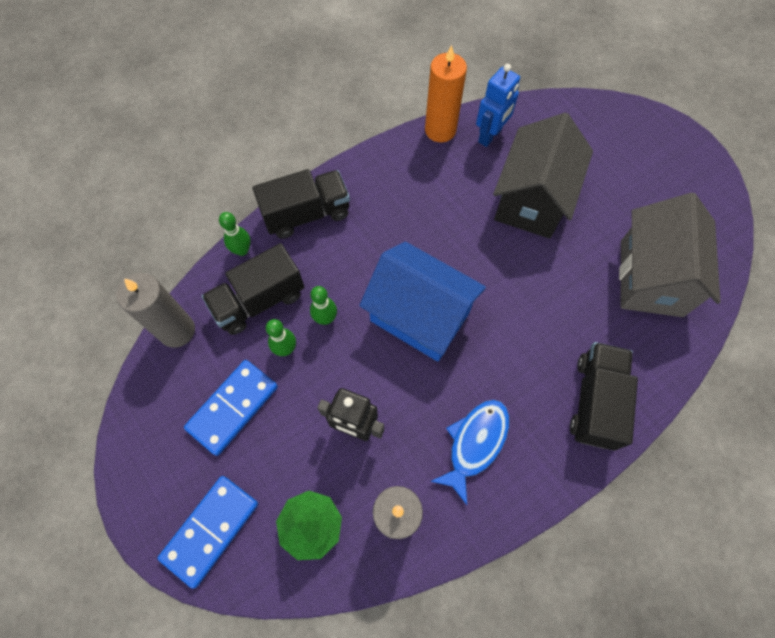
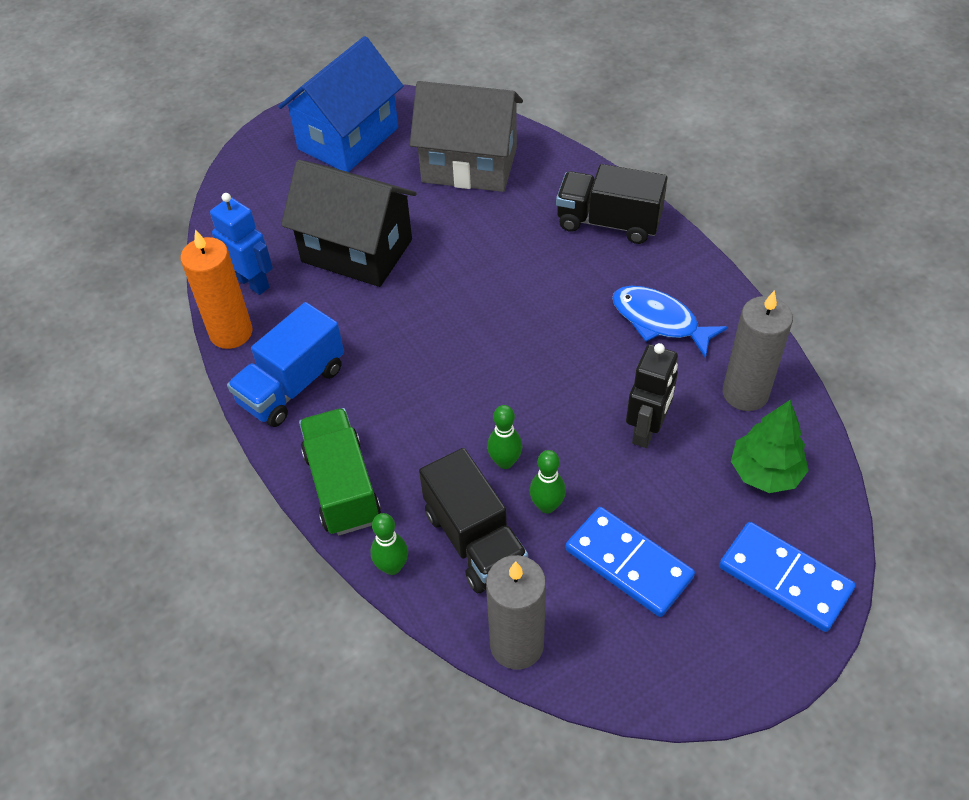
camera: 85 degrees left, 15 degrees down
black truck [253,169,350,239] -> green truck [299,408,381,535]
blue house [359,242,486,362] -> blue house moved to [278,36,403,172]
none -> blue truck [227,302,344,427]

